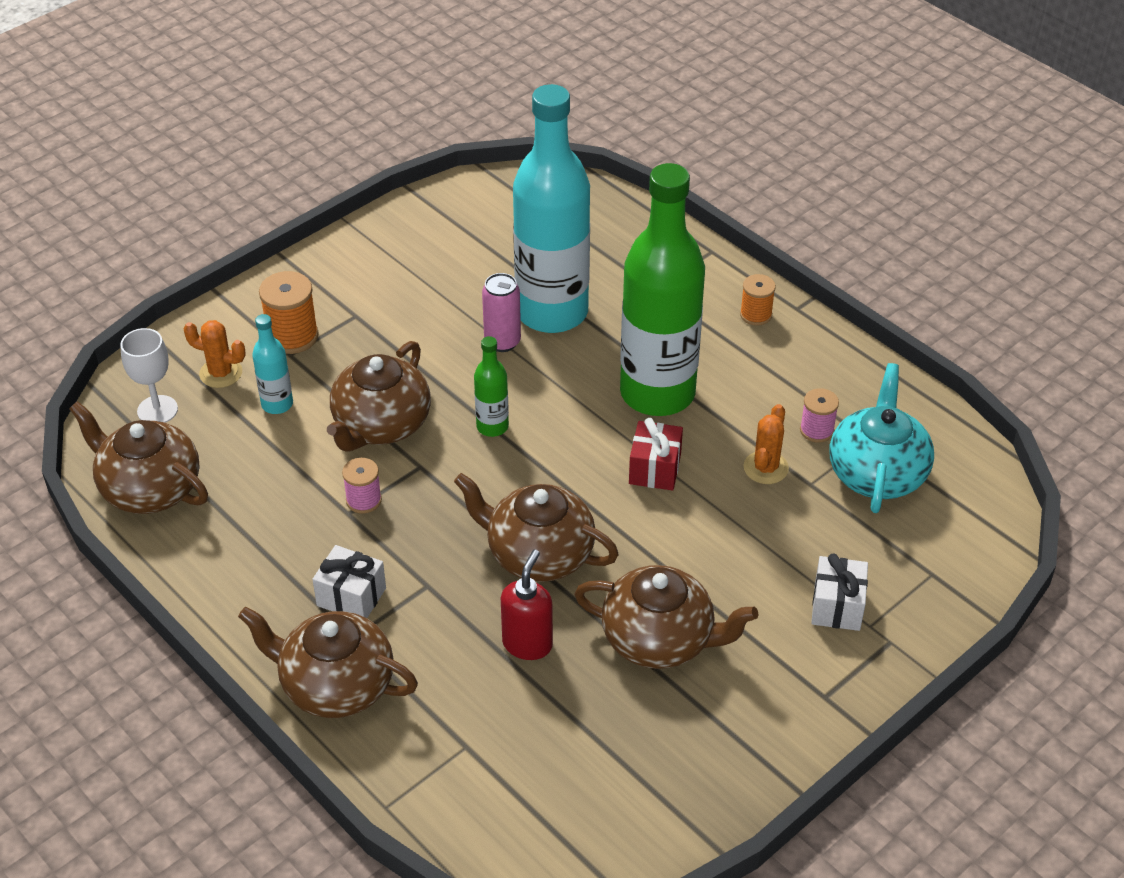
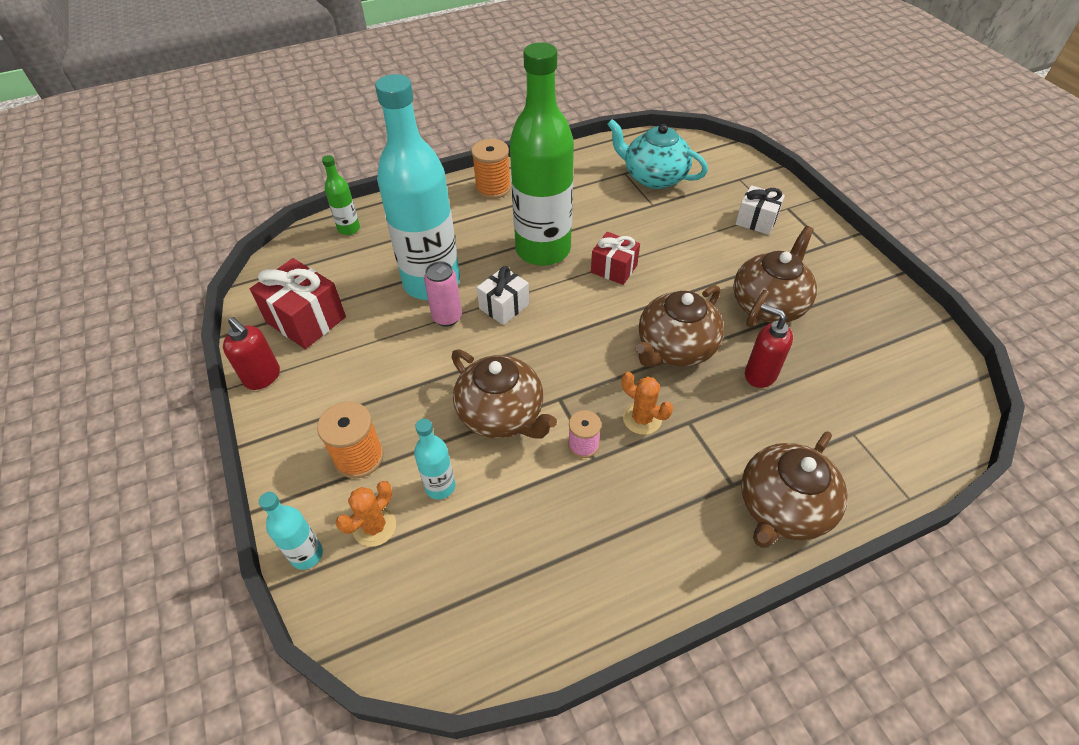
camera: 70 degrees left, 5 degrees up
brown teapot [69,401,208,514] -> none
white goblet [120,328,178,423] -> none
white gift [312,545,386,618] -> white gift moved to [477,266,529,325]
green bottle [474,336,509,437] -> green bottle moved to [322,155,360,235]
orange spool [740,274,776,326] -> orange spool [471,139,511,199], size x1.58
orange cactus [744,404,789,484] -> orange cactus moved to [622,372,673,435]
pink spool [800,388,839,443] -> none
none -> red soap dispenser [223,317,280,390]
none -> red gift [250,258,346,349]
none -> turquoise bottle [259,492,323,570]

